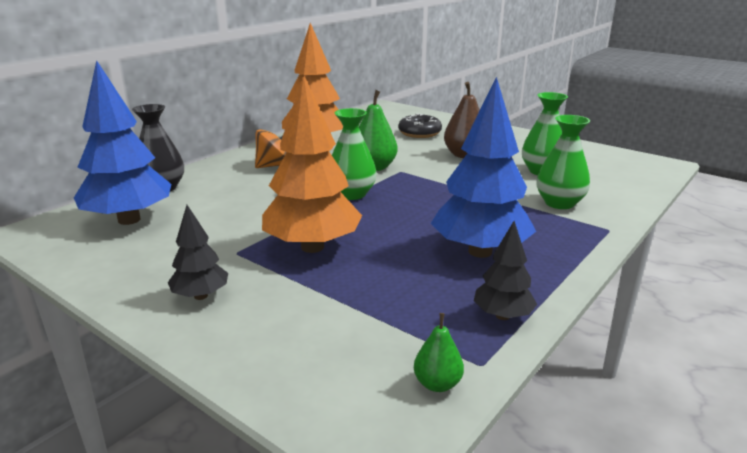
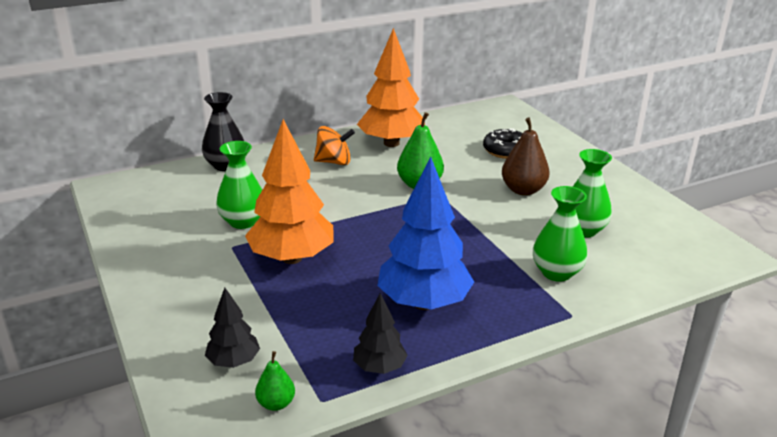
camera: 25 degrees right, 5 degrees up
blue tree [74,60,171,225] -> none
black tree [168,205,228,300] -> black tree moved to [205,288,260,368]
green vase [332,108,377,200] -> green vase moved to [216,141,262,229]

